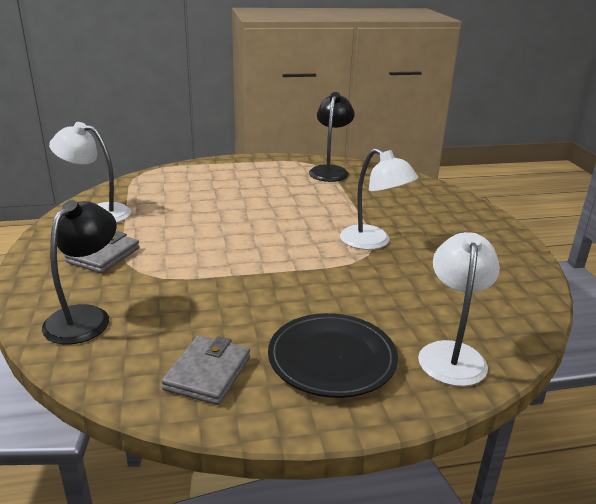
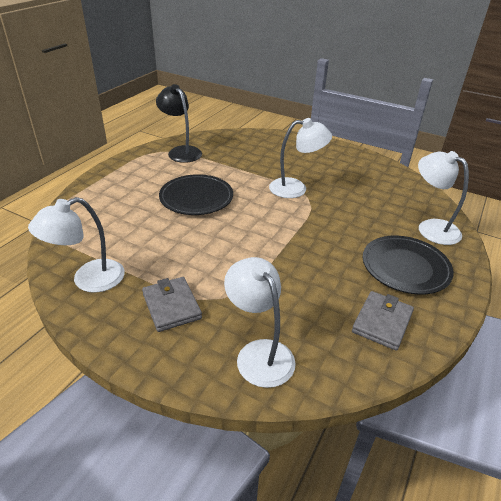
camera: 50 degrees left, 10 degrees up
black lamp [42,200,117,344] -> white lamp [224,257,296,388]
grey wallet [161,335,250,405] -> grey wallet turned 60 degrees clockwise [352,291,414,351]
none -> black plate [159,174,233,215]

